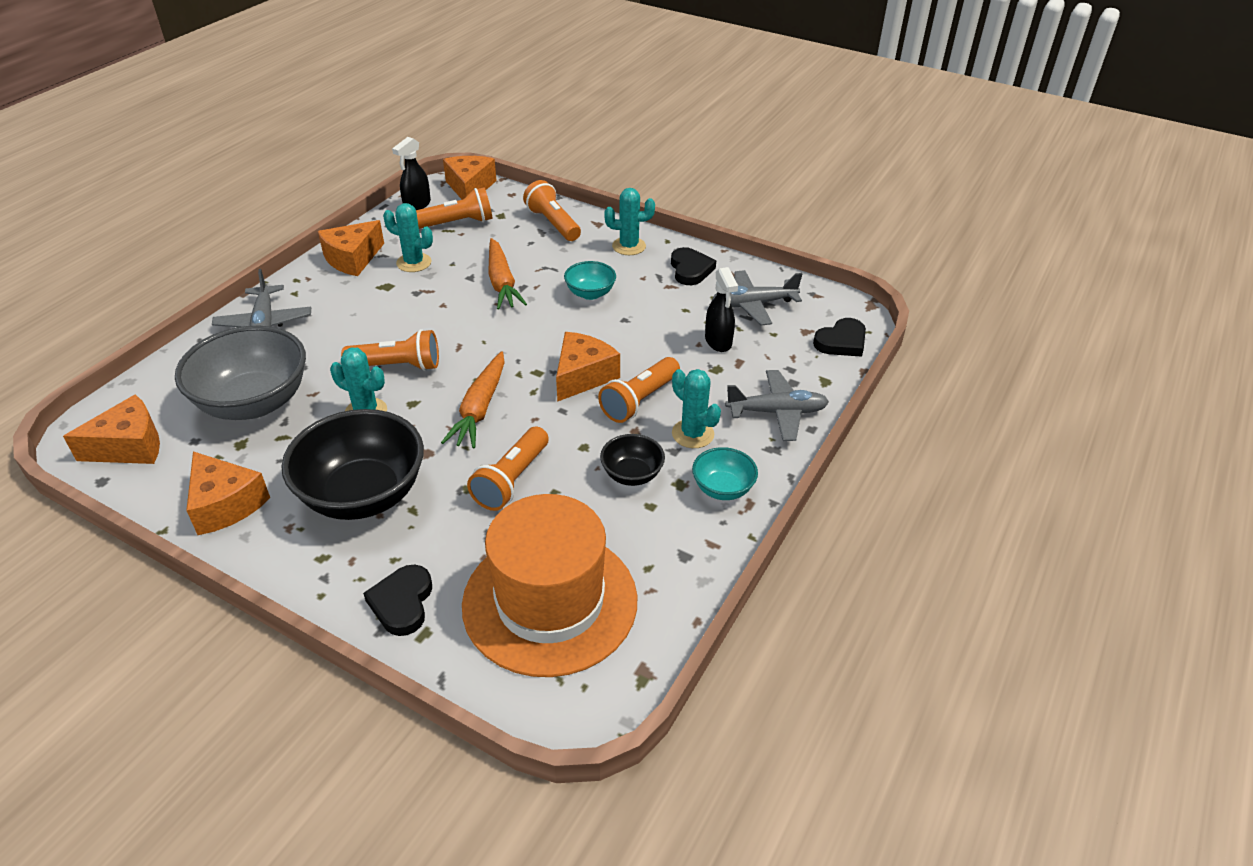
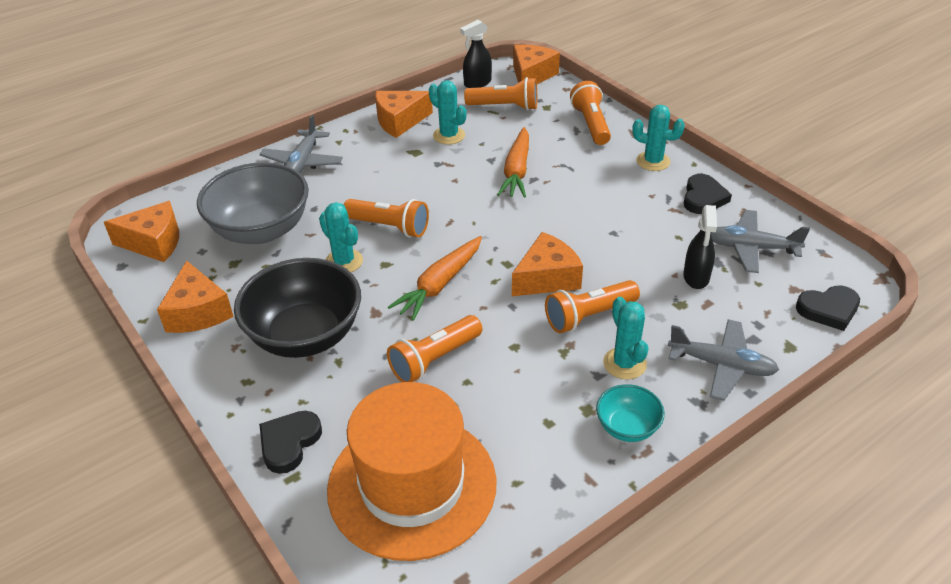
camera: 25 degrees right, 0 degrees up
turquoise bowl [564,261,616,300] -> none
black bowl [600,434,665,486] -> none

